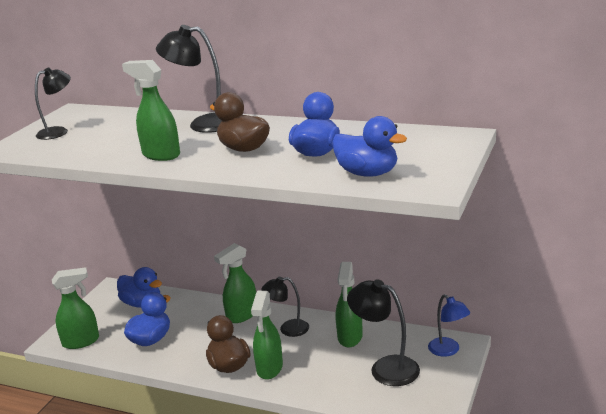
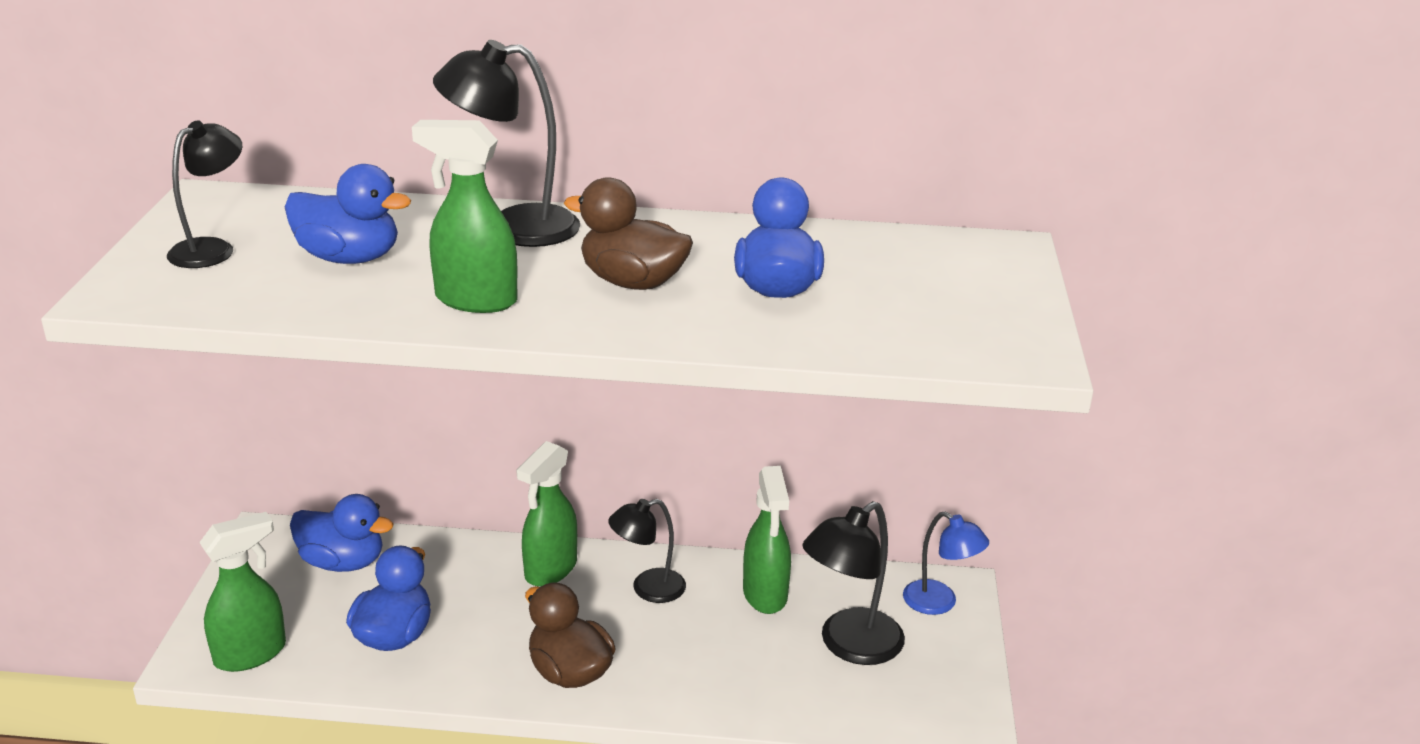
camera: 20 degrees left, 5 degrees up
green spray bottle [251,291,283,380] -> none
blue duck [332,116,407,177] -> blue duck moved to [285,164,411,264]
black lamp [347,279,420,386] -> black lamp turned 60 degrees counterclockwise [802,501,905,665]

